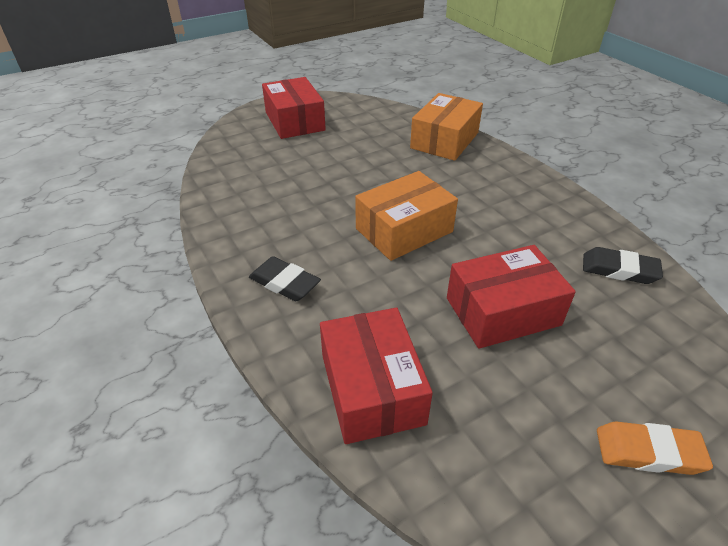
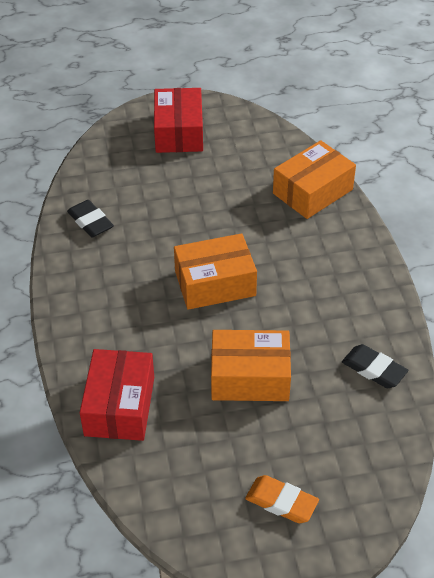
camera: 20 degrees right, 5 degrees up
black eraser [249,256,321,301] -> black eraser moved to [67,200,114,237]
red box [447,245,576,349] -> orange box [211,330,291,401]

